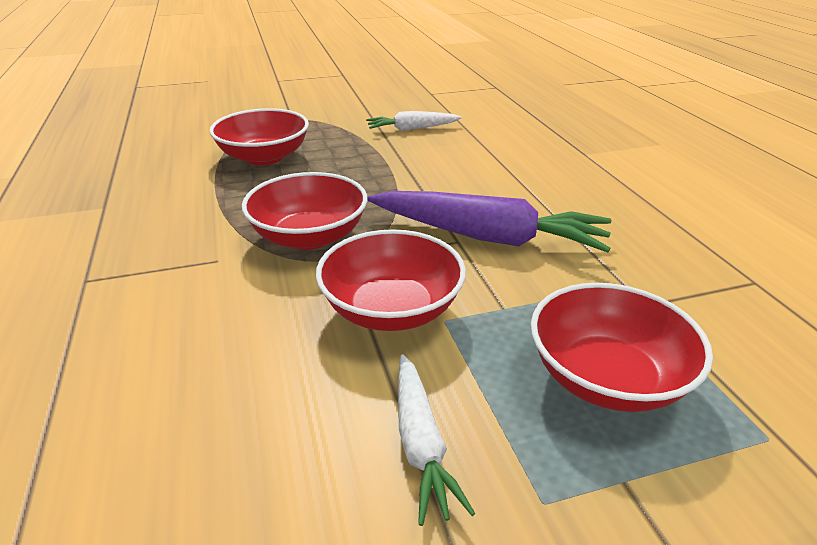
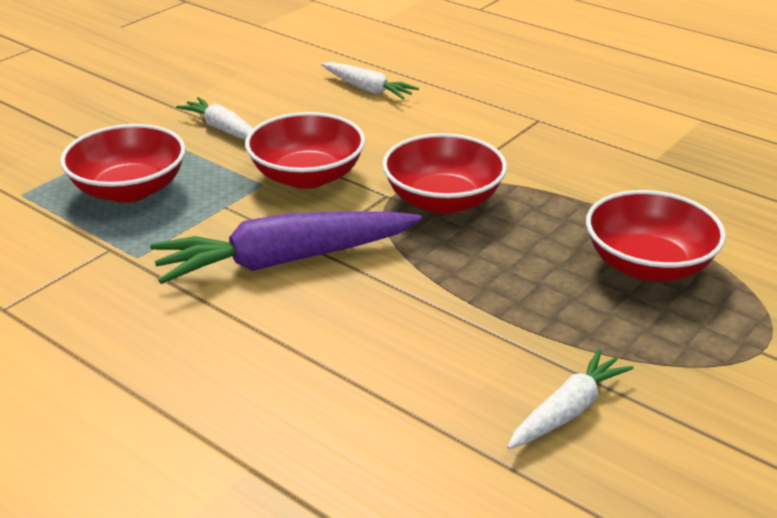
camera: 145 degrees right, 0 degrees up
none -> white carrot [321,62,419,99]

